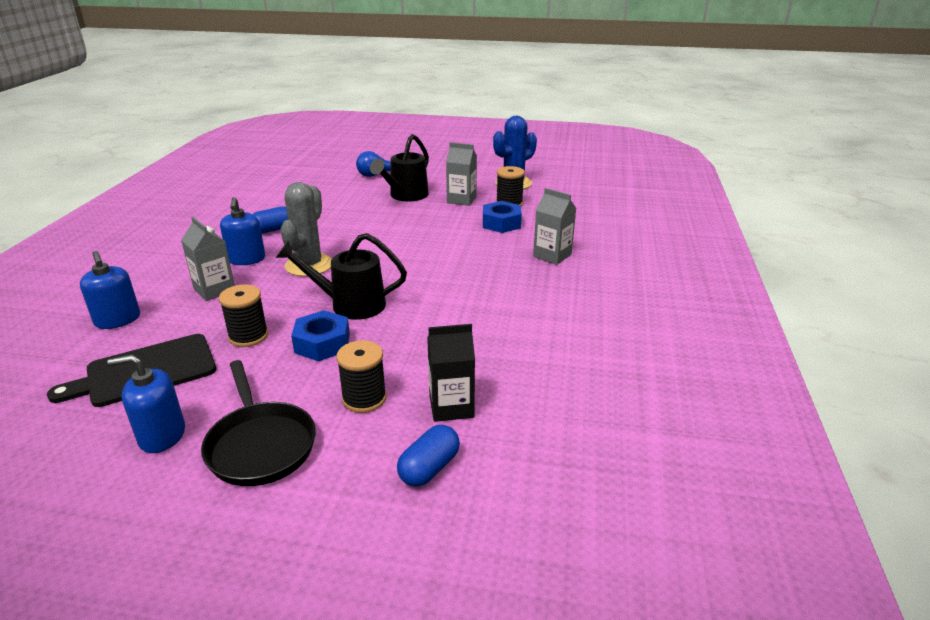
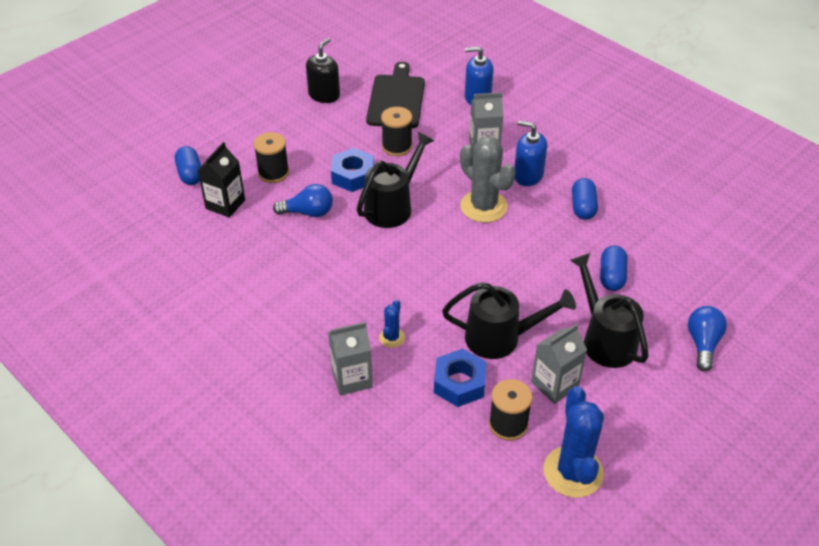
camera: 125 degrees right, 15 degrees up
blue soap dispenser [107,354,185,453] -> black soap dispenser [306,38,340,103]
black pan [201,360,316,486] -> none
none -> blue light bulb [273,184,333,217]
none -> blue cactus [379,300,405,348]
none -> black watering can [442,282,576,359]
none -> blue capsule [600,246,627,291]

